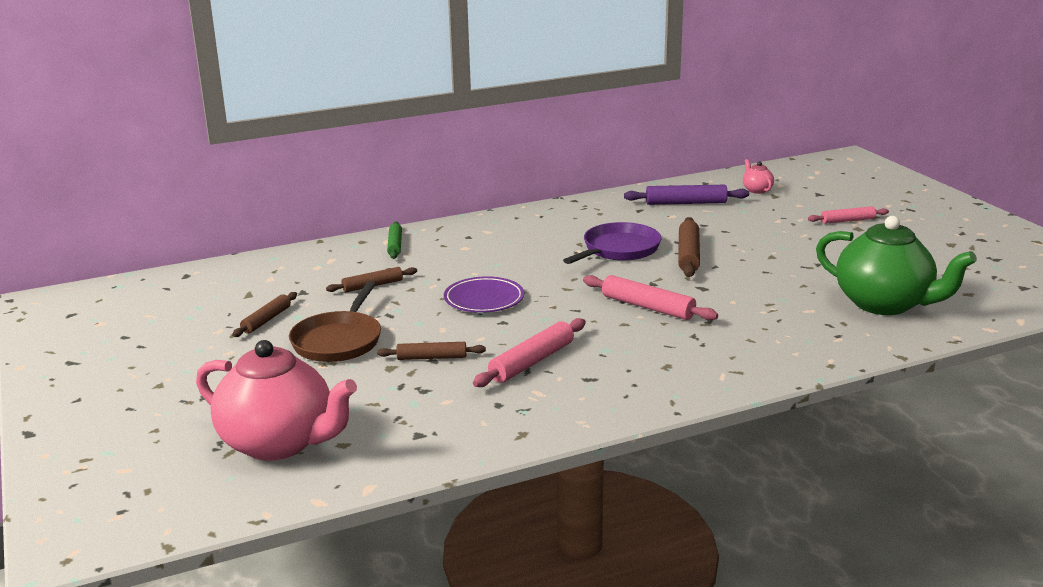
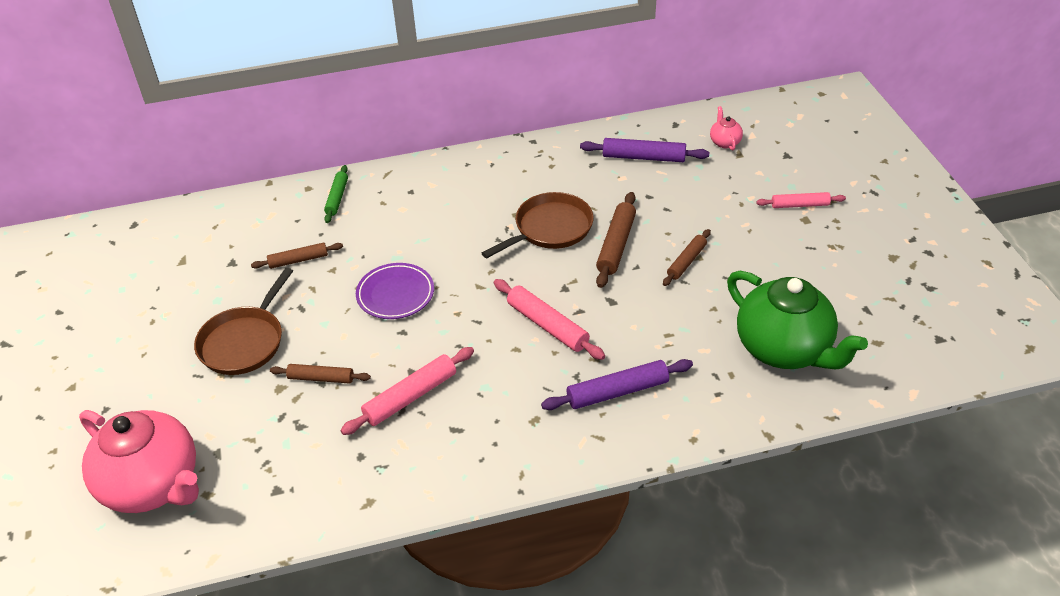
camera: 10 degrees right, 20 degrees up
brown rolling pin [232,292,297,337] -> brown rolling pin moved to [663,229,711,286]
purple pan [563,222,661,264] -> brown pan [482,192,594,258]
none -> purple rolling pin [541,359,693,410]

